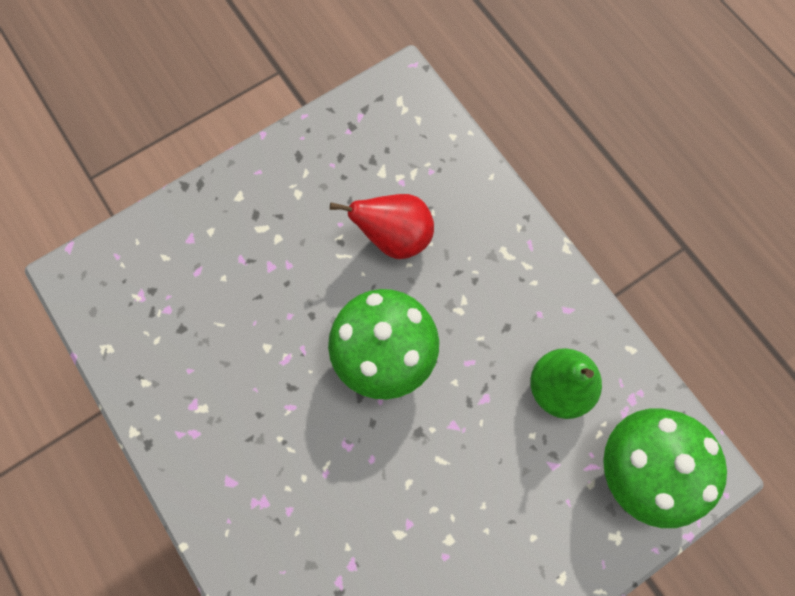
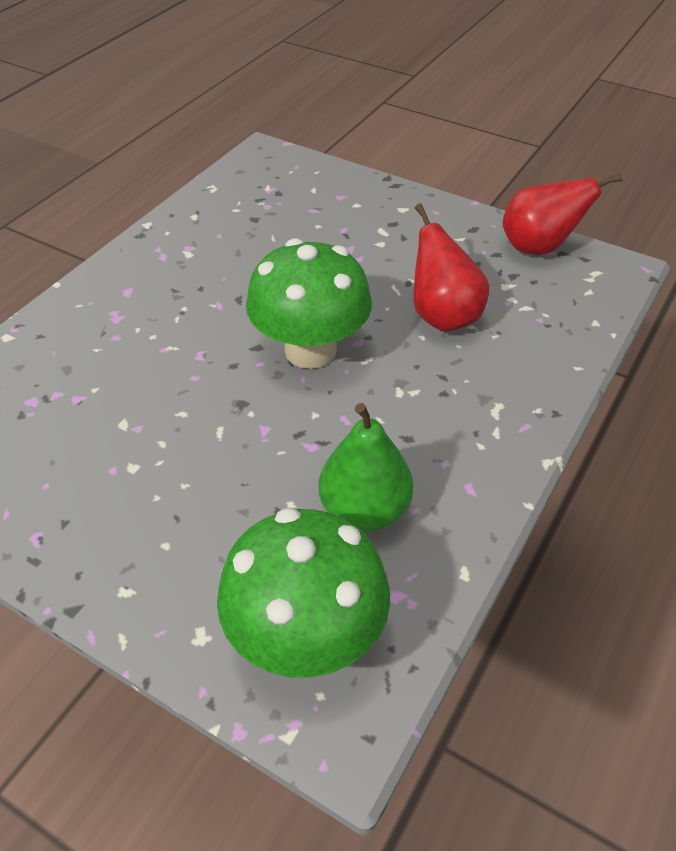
camera: 65 degrees right, 25 degrees down
none -> red pear [502,173,623,255]

